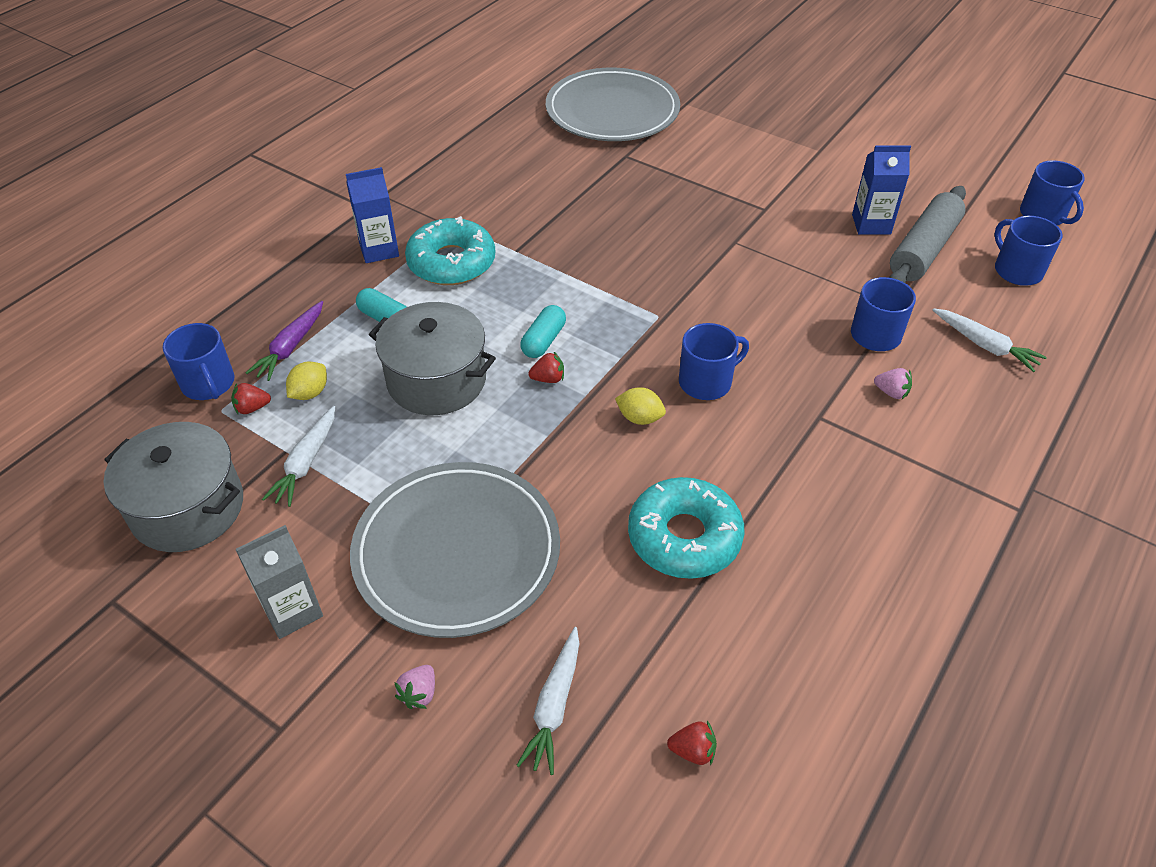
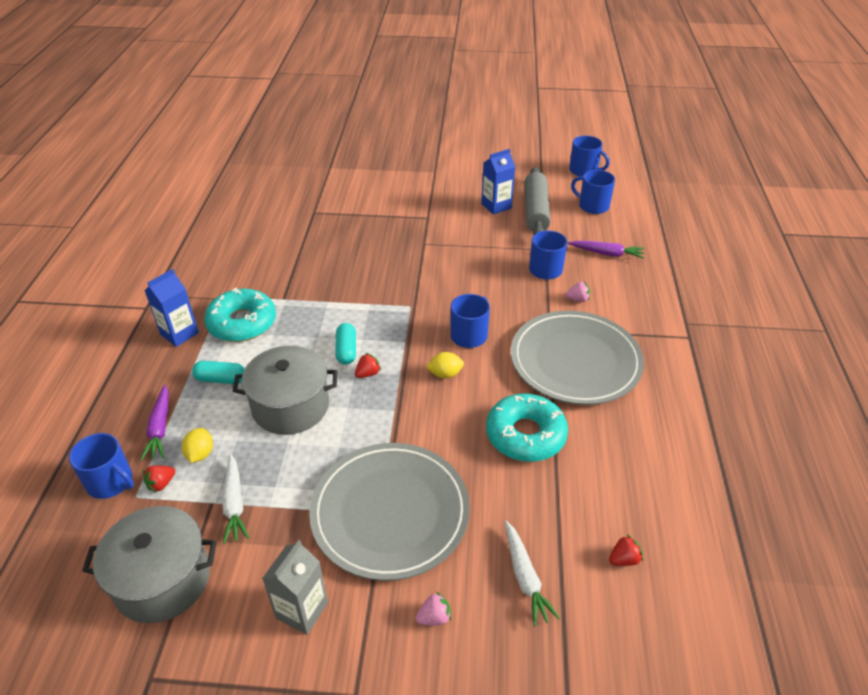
camera: 30 degrees left, 5 degrees down
pink strawberry [395,665,435,709] -> pink strawberry turned 105 degrees counterclockwise [415,591,451,625]
grey plate [546,68,680,141] -> grey plate moved to [511,311,644,405]
white carrot [933,308,1047,372] -> purple carrot [568,241,645,259]

